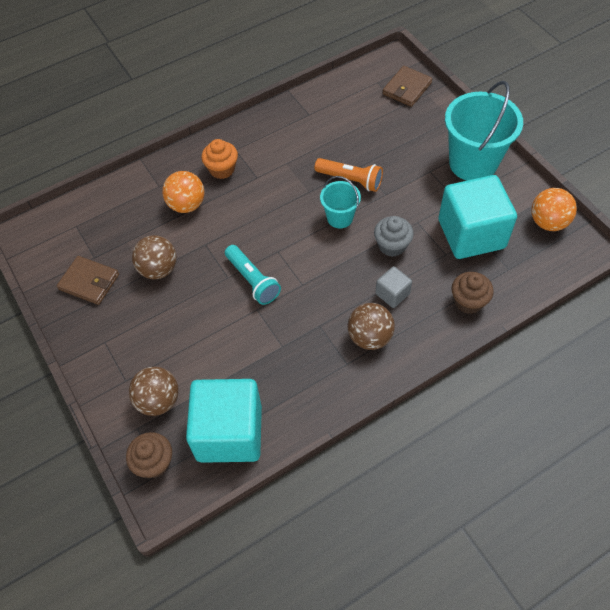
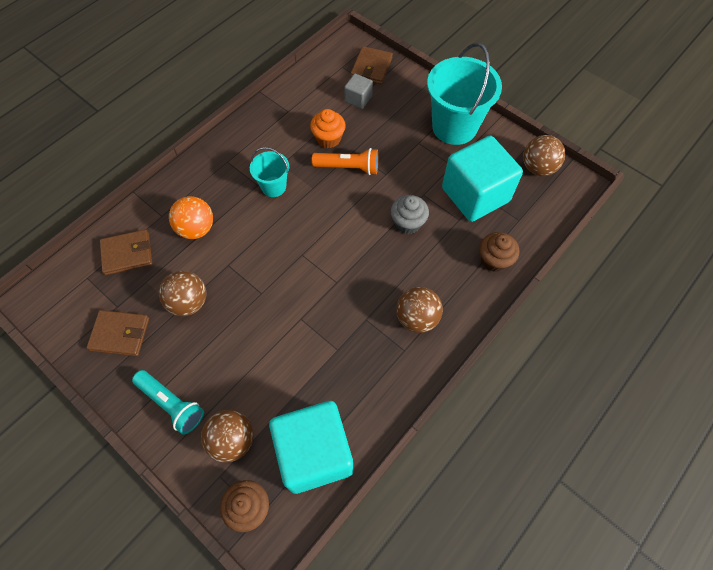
camera: 20 degrees left, 5 degrees up
orange cupcake [202,139,238,179] -> orange cupcake moved to [310,109,346,148]
turquoise flashlight [225,245,281,305] -> turquoise flashlight moved to [132,370,204,435]
turquoise bucket [320,176,361,228] -> turquoise bucket moved to [250,147,289,197]
grey cube [375,266,412,308] -> grey cube moved to [344,74,373,109]
orange ball [531,188,577,231] -> brown ball [523,135,565,176]
none -> brown wallet [100,229,152,275]

